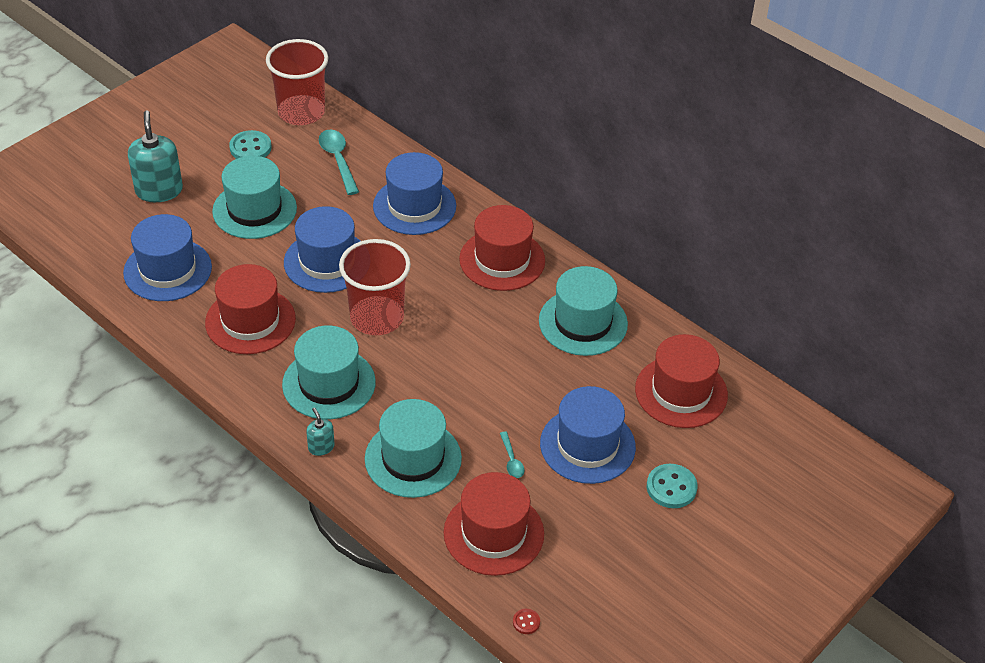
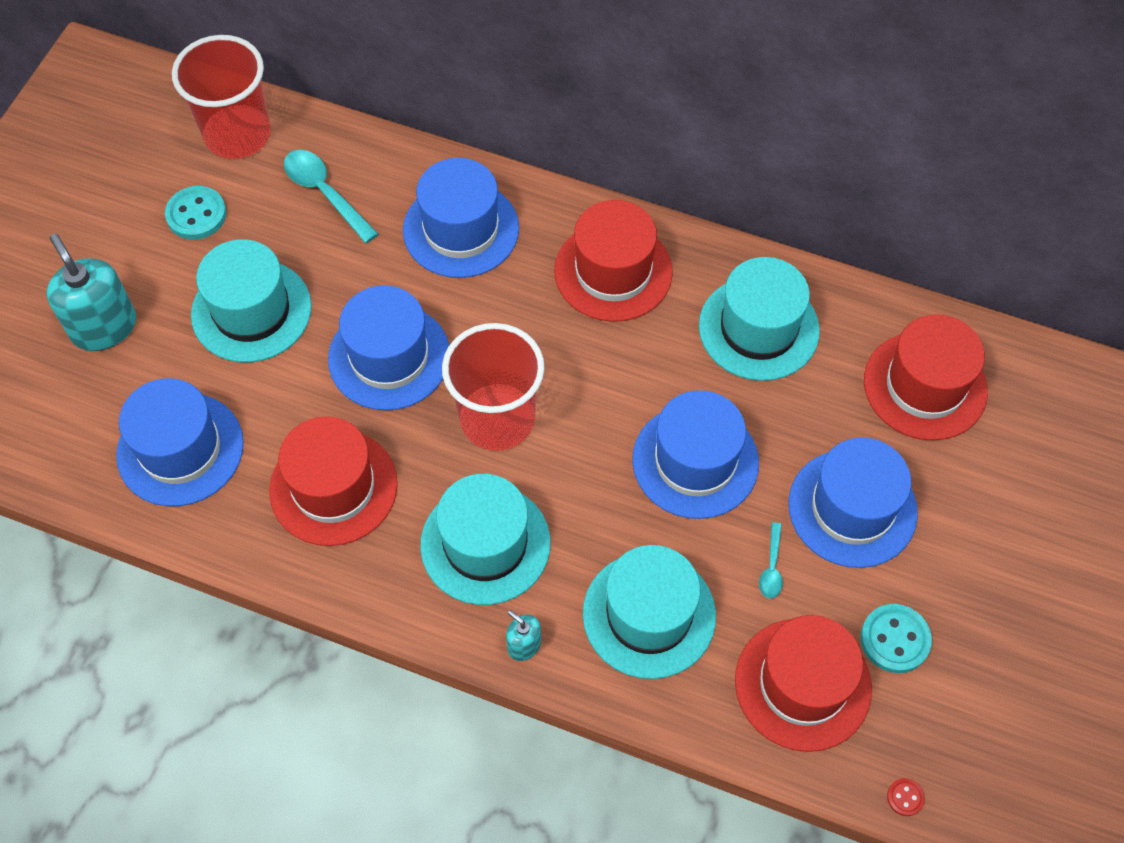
camera: 20 degrees left, 15 degrees up
turquoise spoon [500,431,524,478] -> turquoise spoon turned 45 degrees clockwise [759,522,783,598]
turquoise button [647,464,698,508] -> turquoise button moved to [861,604,932,673]
none -> blue hat [632,390,759,519]

